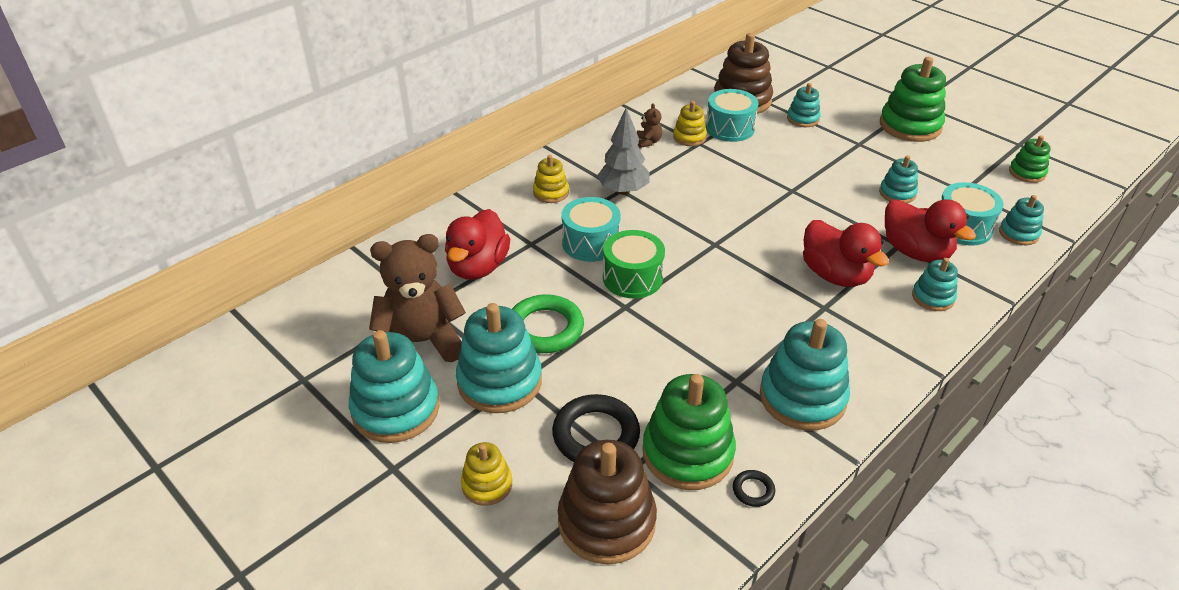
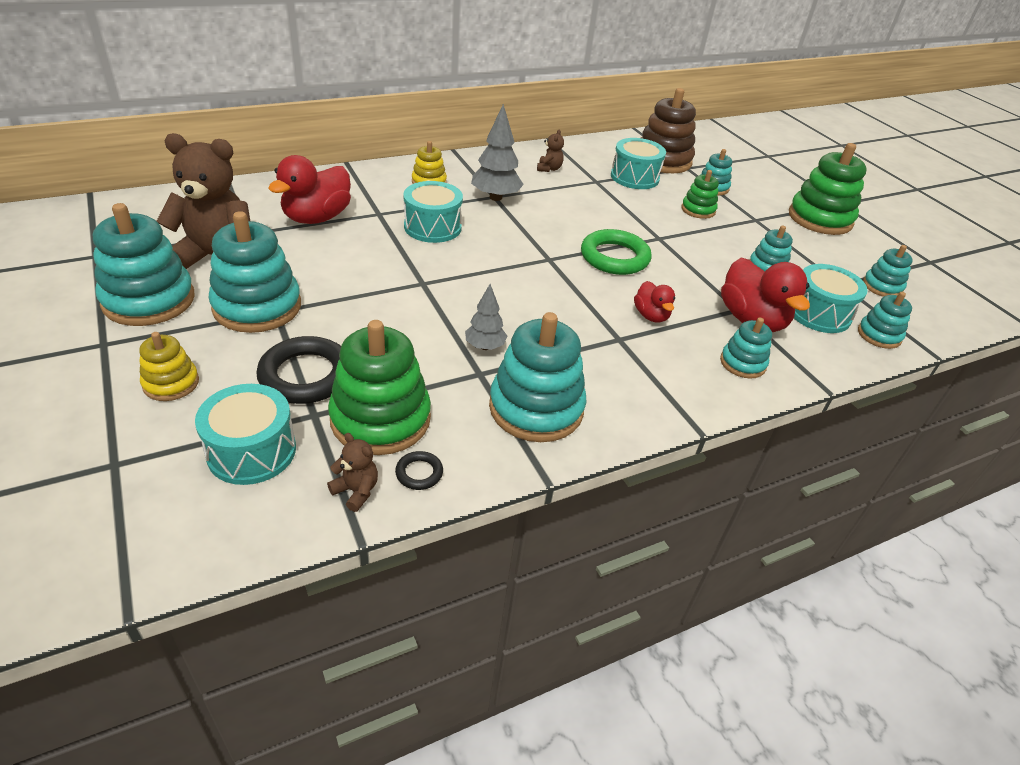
camera: 15 degrees right, 0 degrees up
green ring [512,294,584,353] -> green ring moved to [581,229,652,275]
brown stacking toy [558,440,657,564] -> turquoise drum [195,384,296,485]
green drum [603,230,665,298] -> none
yellow stacking toy [673,101,707,146] -> none
red duck [803,220,889,287] -> red duck [634,281,675,323], size x0.55
green stacking toy [1009,135,1051,183] -> green stacking toy moved to [681,170,719,219]
none -> brown teddy bear [327,433,378,512]
none -> grey tree [465,284,507,350]
none -> turquoise stacking toy [863,245,913,297]

